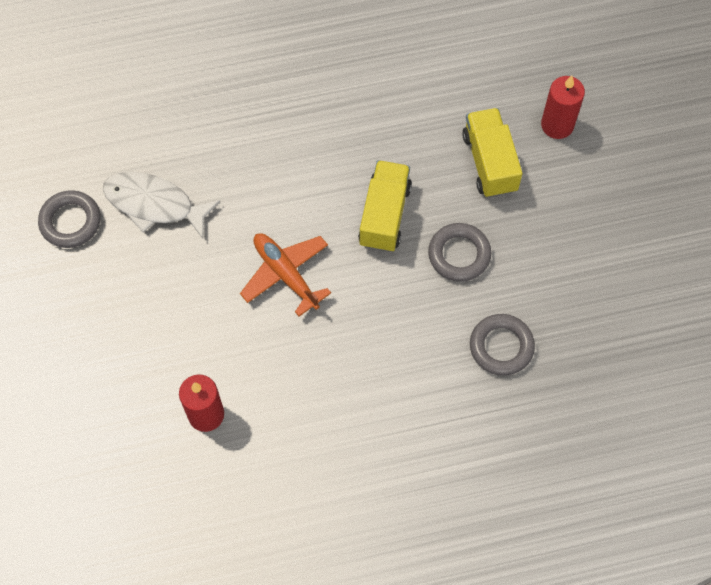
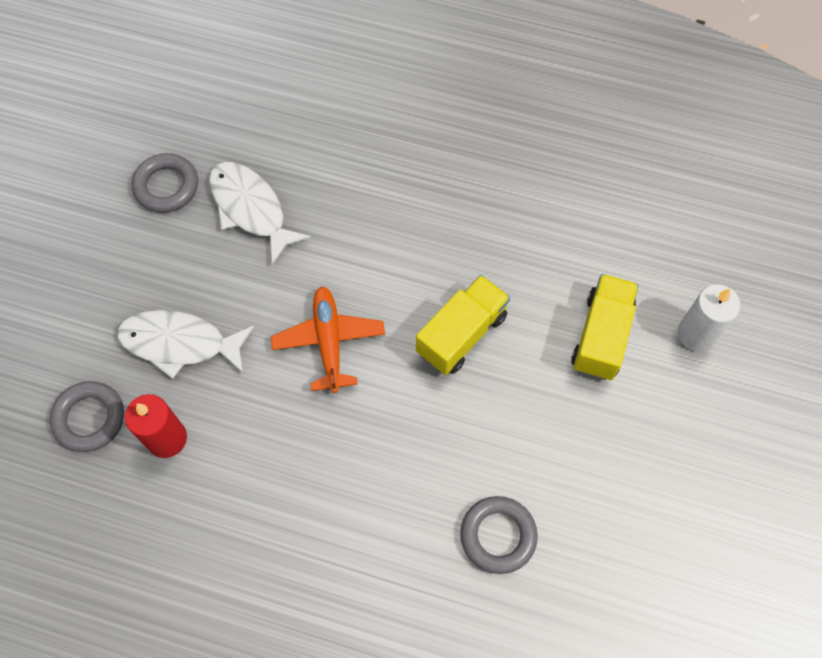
camera: 30 degrees right, 0 degrees up
grey ring [428,223,492,282] -> grey ring moved to [50,381,124,452]
red candle [541,76,585,139] -> white candle [678,284,740,351]
none -> white fish [117,310,254,379]

